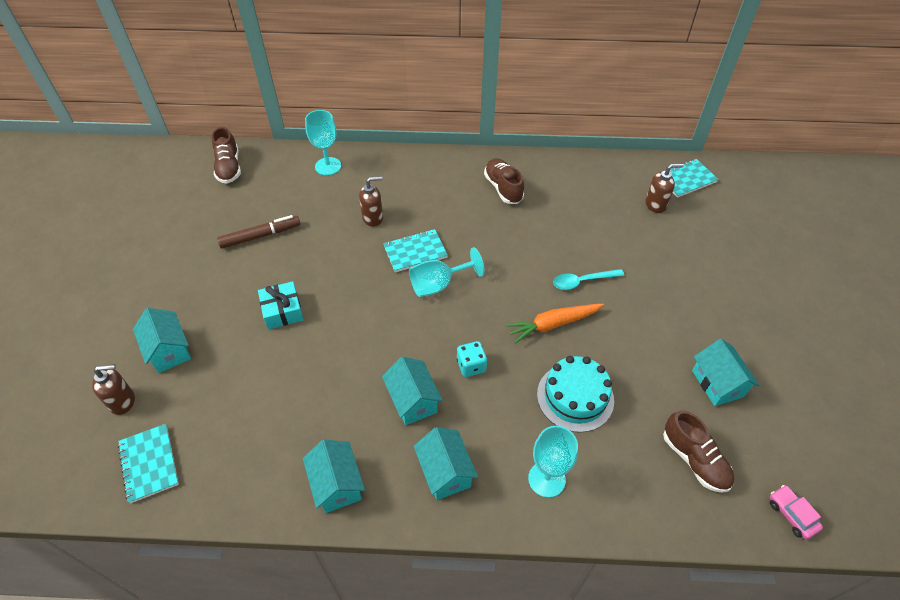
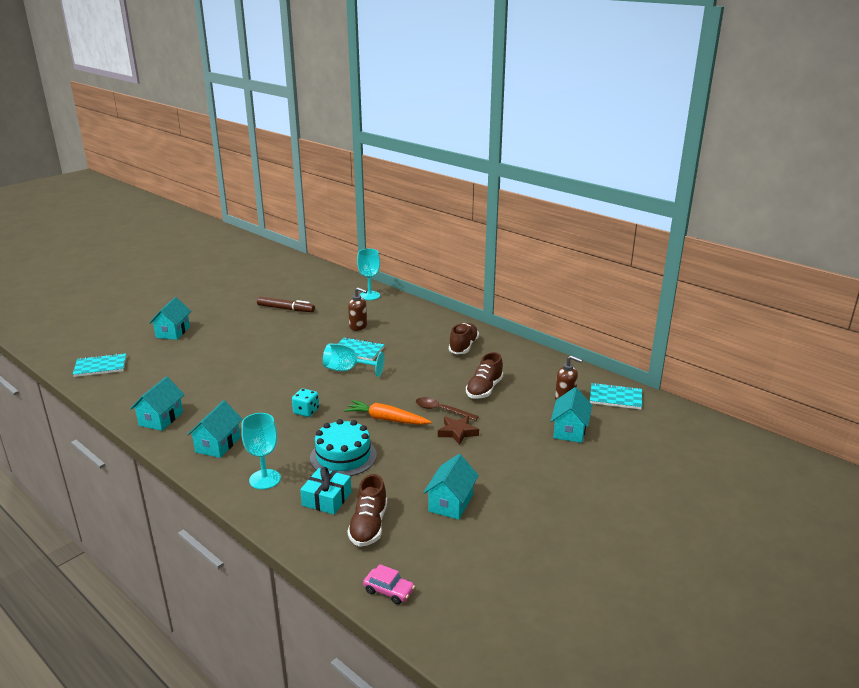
camera: 40 degrees right, 25 degrees down
brown soap dispenser [92,364,135,415] -> none
turquoise notebook [118,424,179,504] -> turquoise notebook turned 60 degrees clockwise [73,353,126,377]
brown shoe [212,127,241,184] -> brown shoe moved to [466,352,503,399]
turquoise gift [258,281,304,330] -> turquoise gift moved to [300,467,351,515]
turquoise house [382,357,443,425] -> turquoise house moved to [551,387,592,443]
turquoise spoon [553,269,624,290] -> brown spoon [416,397,479,421]
pink car [770,485,823,539] -> pink car turned 105 degrees clockwise [363,564,415,605]
none -> brown star [438,416,479,445]

